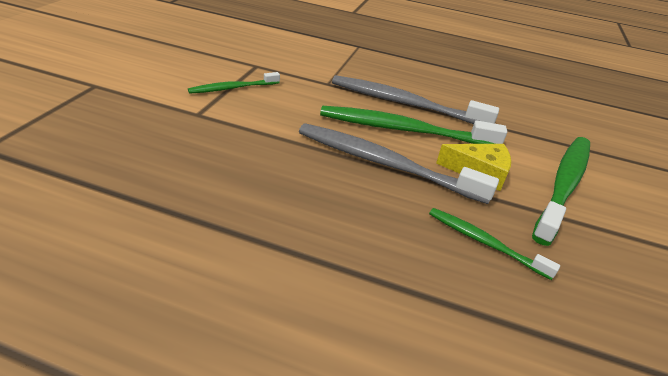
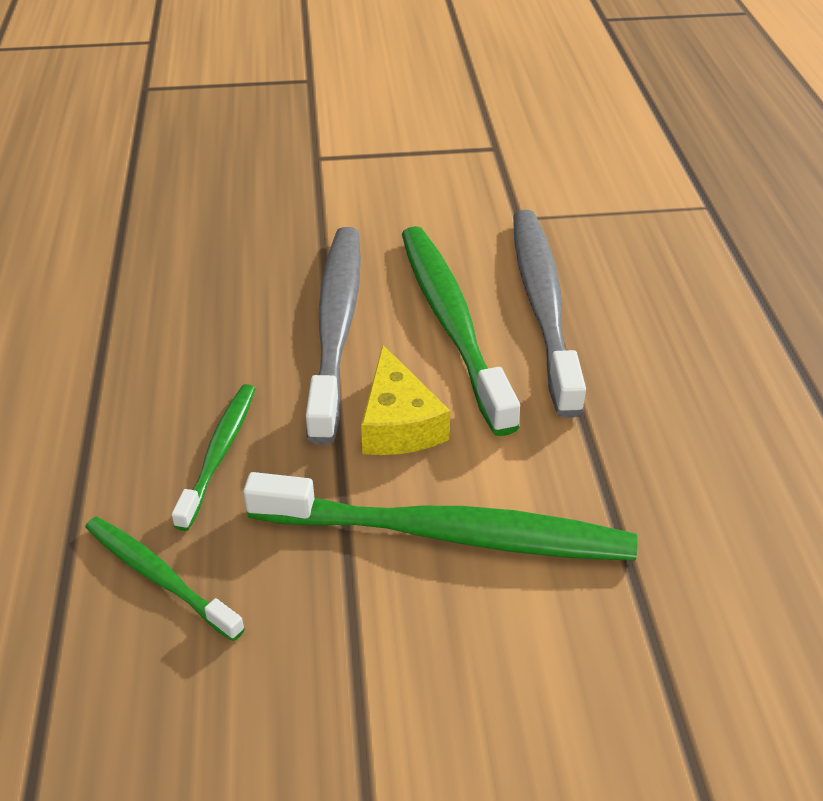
camera: 70 degrees right, 5 degrees up
green toothbrush [188,72,280,94] -> green toothbrush moved to [85,516,245,641]

